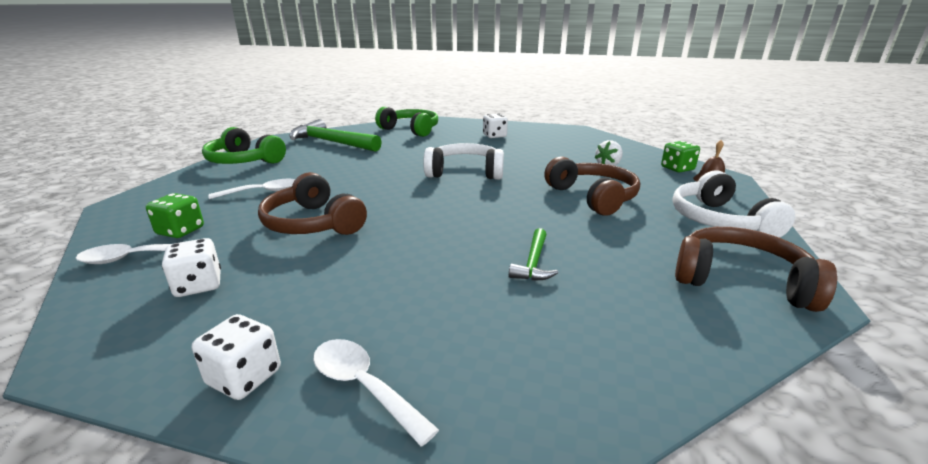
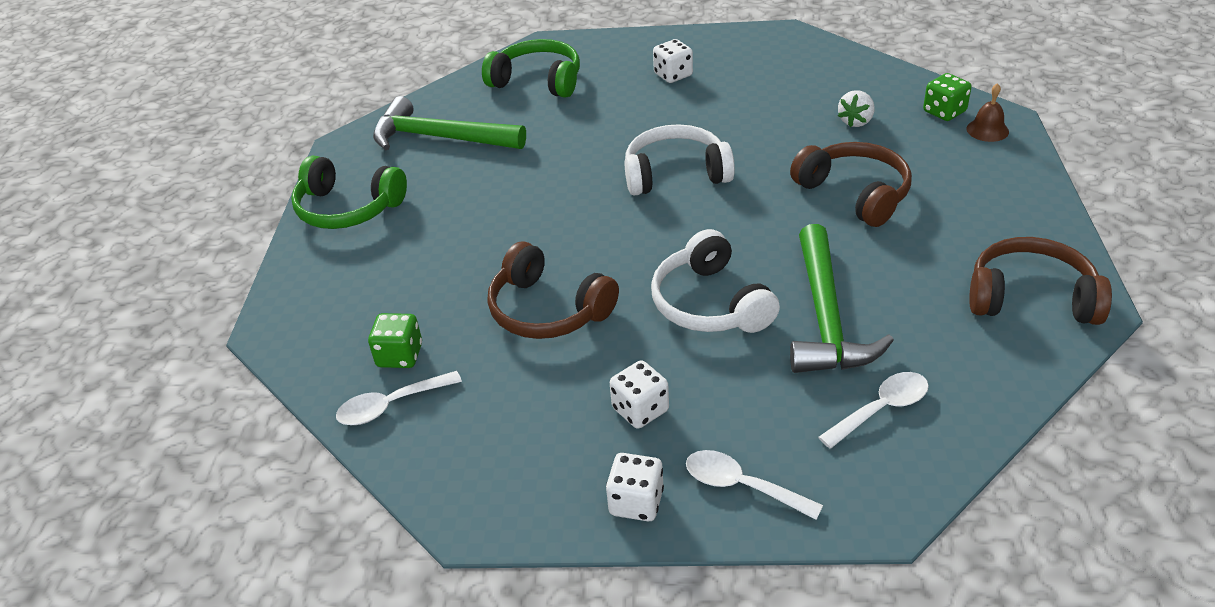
camera: 10 degrees left, 15 degrees up
white dice [162,238,221,297] -> white dice moved to [610,360,669,429]
white spoon [208,179,295,199] -> white spoon moved to [818,372,929,449]
green hammer [509,228,559,281] -> green hammer [790,224,894,373], size x2.04
white headphones [672,170,795,238] -> white headphones moved to [651,229,780,333]

